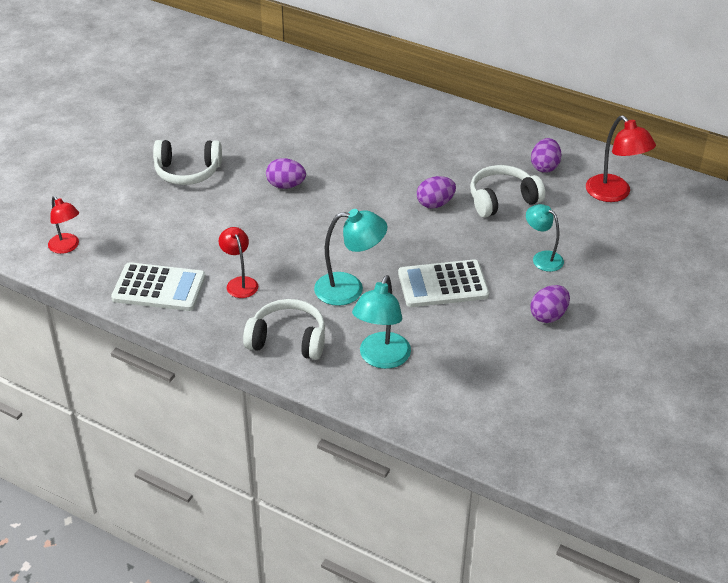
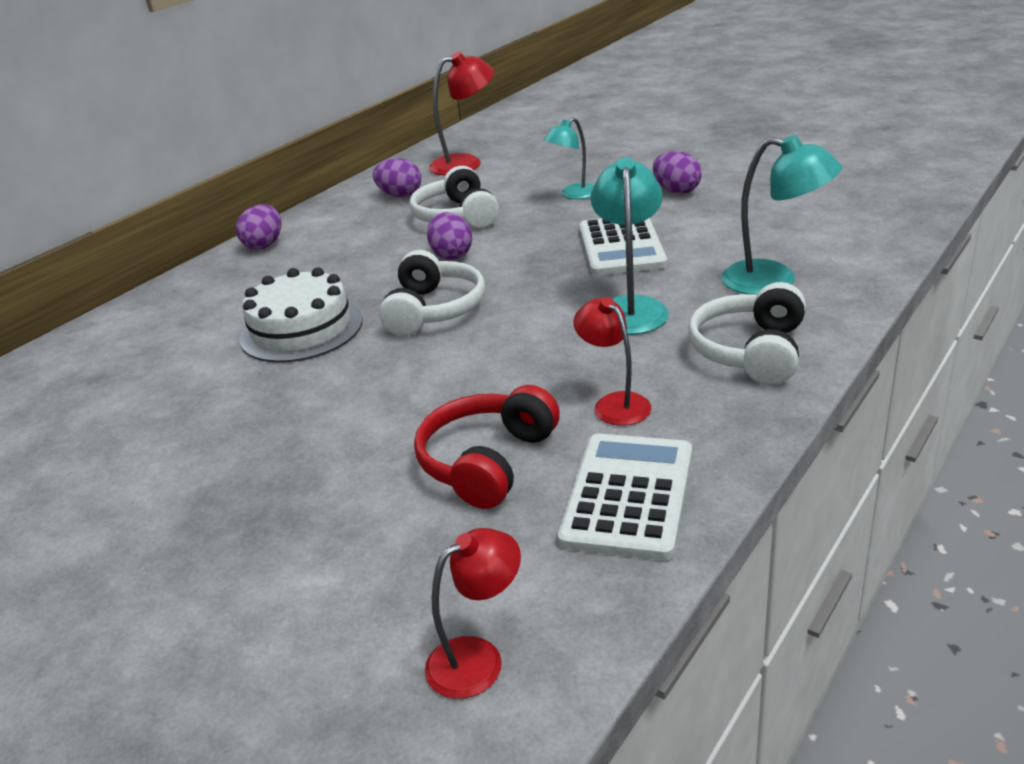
camera: 80 degrees left, 10 degrees down
white headphones [153,140,222,185] -> white headphones moved to [379,250,485,336]
red lamp [219,227,258,298] -> red lamp turned 75 degrees clockwise [573,297,651,426]
purple egg [266,158,306,189] -> purple egg moved to [236,204,281,250]
none -> white cake [239,267,362,363]
none -> red headphones [414,385,560,509]

